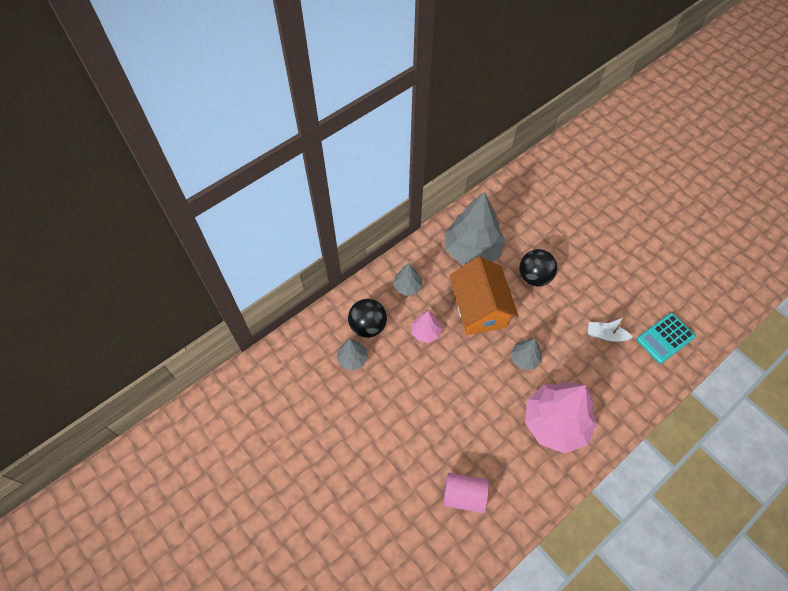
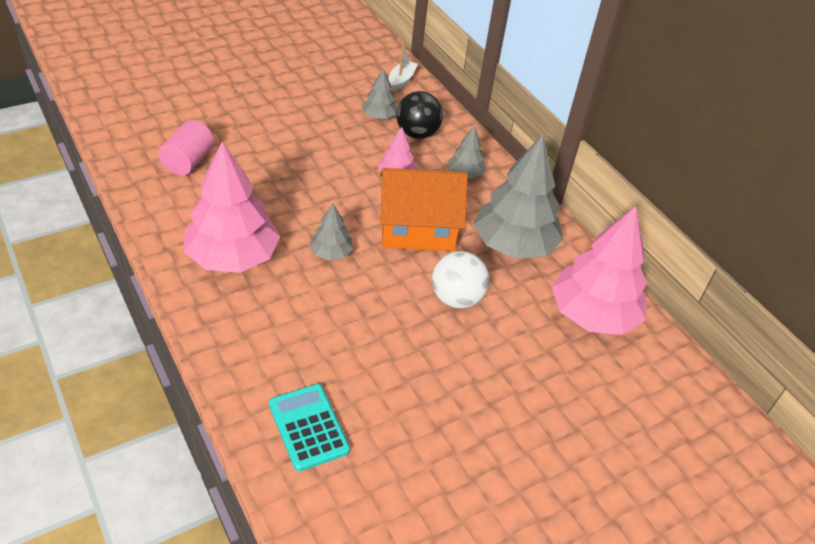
camera: 95 degrees right, 15 degrees down
black ball [519,249,557,286] -> white ball [432,251,489,308]
white boat [588,317,633,342] -> white boat moved to [389,41,418,92]
none -> pink tree [552,206,647,335]

